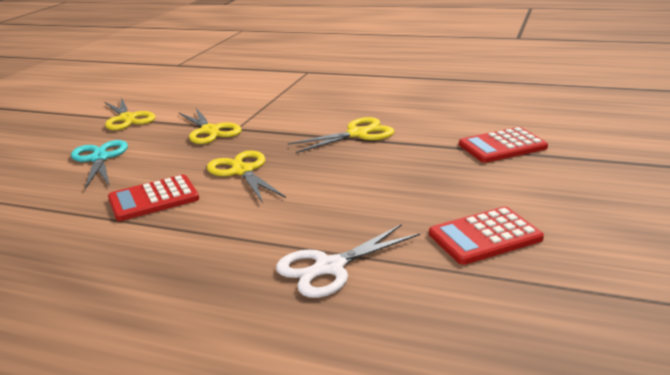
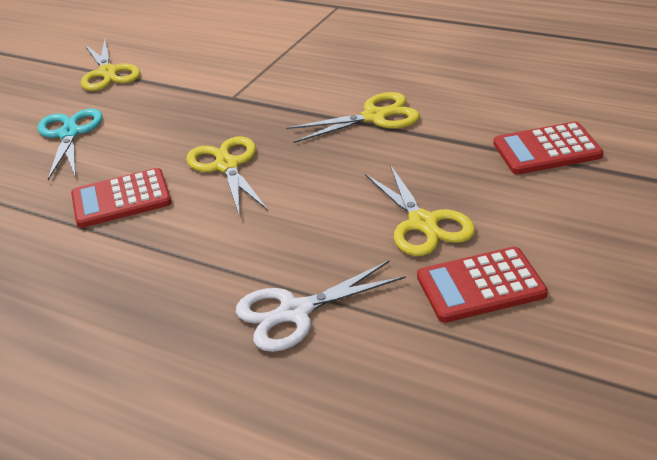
camera: 10 degrees right, 10 degrees up
yellow scissors [179,108,242,144] -> yellow scissors moved to [365,165,475,256]

